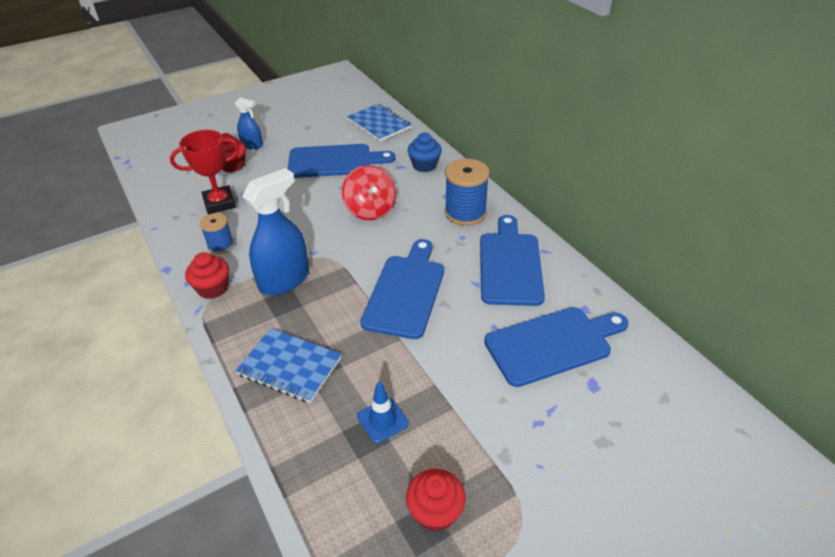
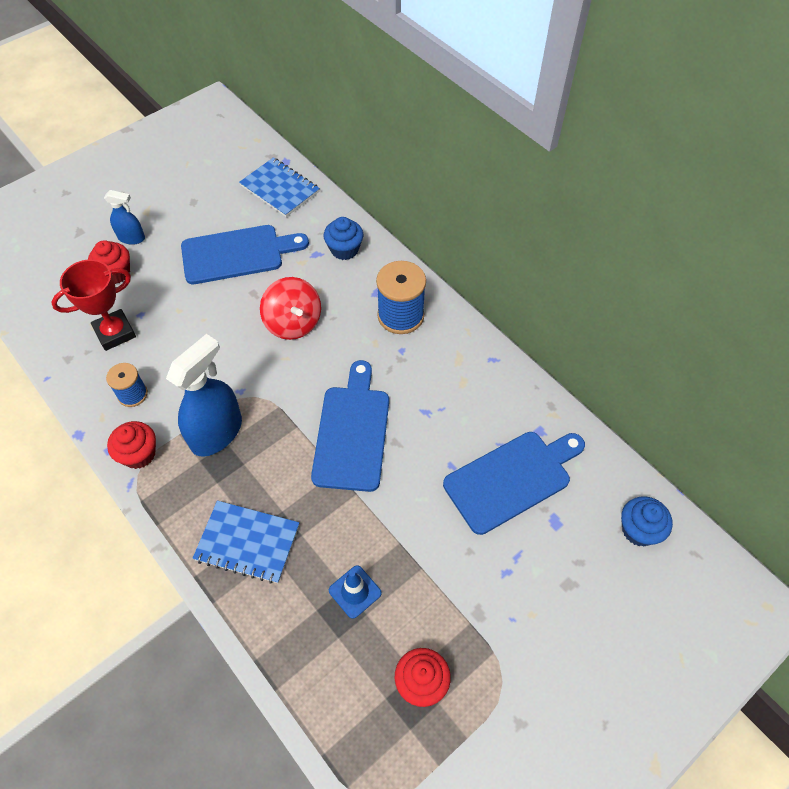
camera: 10 degrees left, 15 degrees up
blue cutting board [480,215,545,306] -> none
none -> blue cupcake [621,496,673,547]

